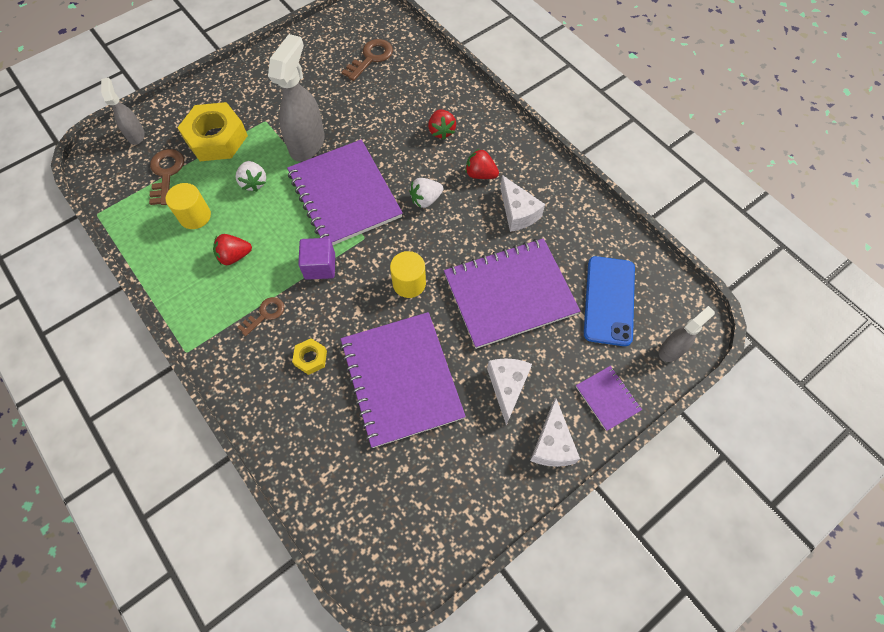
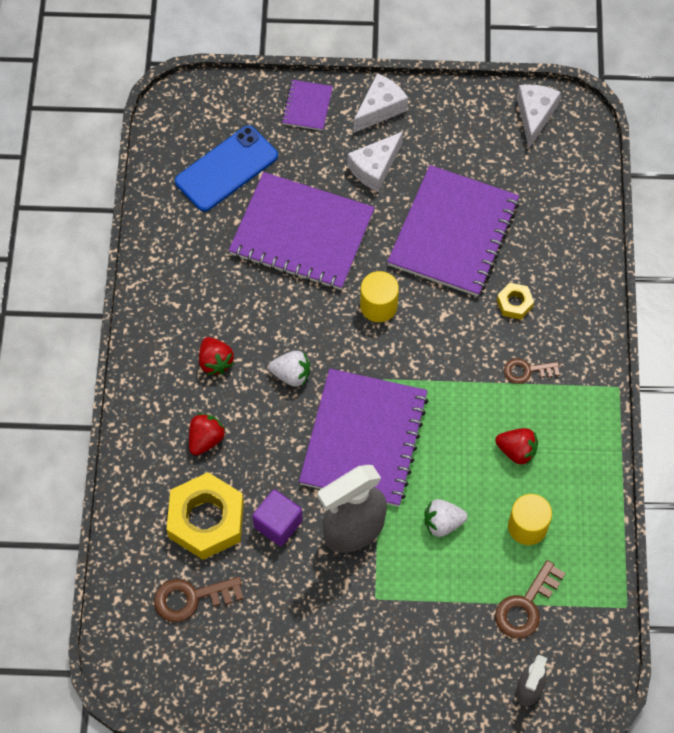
camera: 140 degrees left, 0 degrees up
yellow nut [177,102,248,161] -> yellow nut moved to [166,472,244,560]
white strawberry [235,161,266,192] -> white strawberry turned 120 degrees counterclockwise [425,499,468,537]
purple cube [298,238,335,280] -> purple cube moved to [252,489,303,546]
white cheese [500,175,545,232] -> white cheese moved to [517,84,561,148]
grey spray bottle [659,306,715,362] -> none

